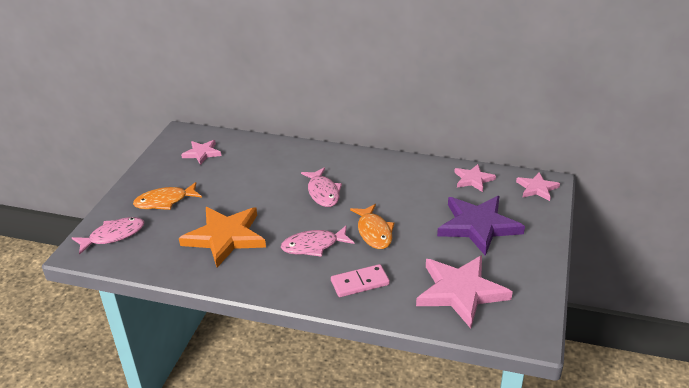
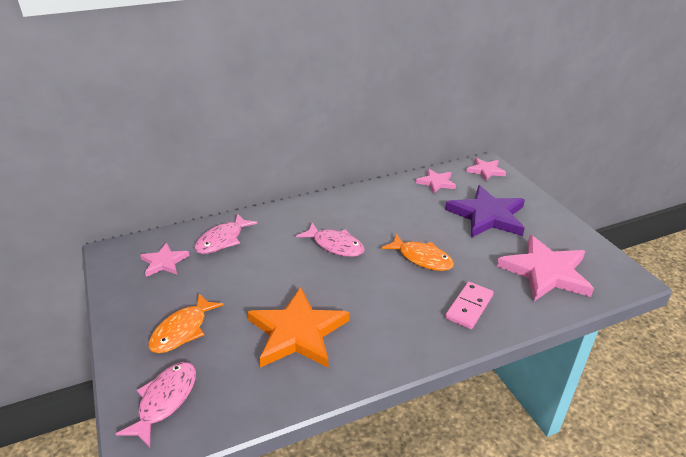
camera: 40 degrees left, 0 degrees up
pink fish [281,226,354,257] -> pink fish moved to [195,214,257,254]

